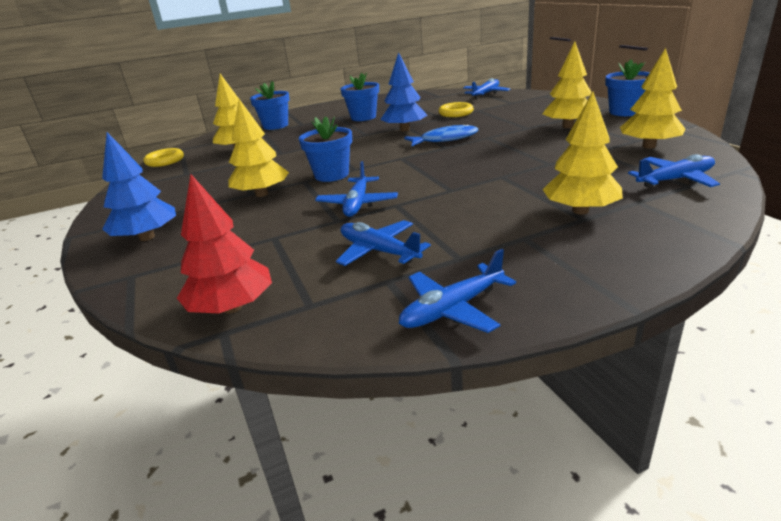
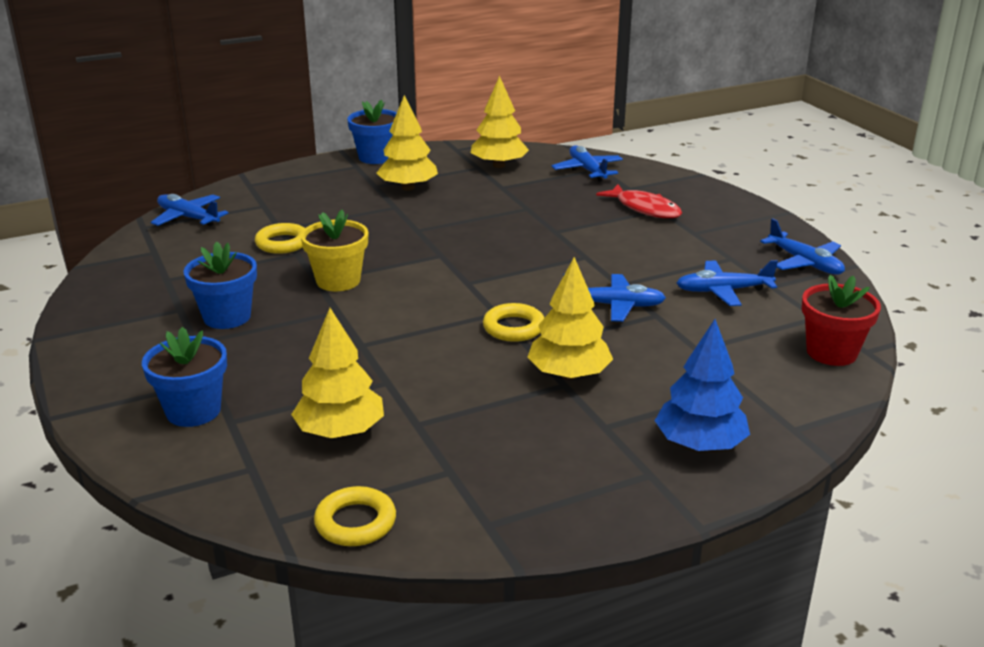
camera: 95 degrees left, 0 degrees up
red tree [177,174,272,314] -> red flower pot [802,275,881,366]
blue flower pot [299,116,352,182] -> yellow ring [483,303,544,342]
blue plane [336,220,431,266] -> blue plane turned 45 degrees clockwise [677,260,778,306]
blue tree [380,52,428,131] -> yellow flower pot [301,210,368,291]
blue fish [404,124,478,146] -> none
yellow tree [543,92,623,214] -> red fish [596,184,682,218]

